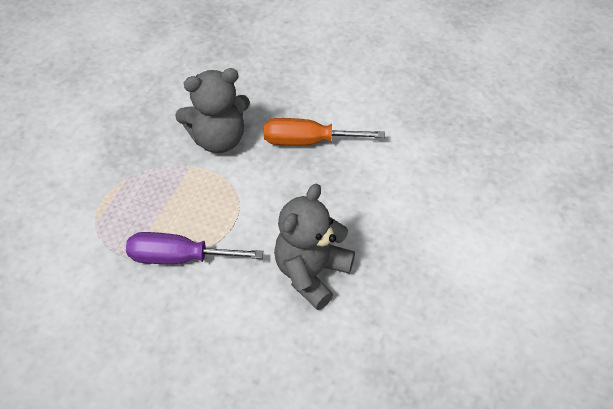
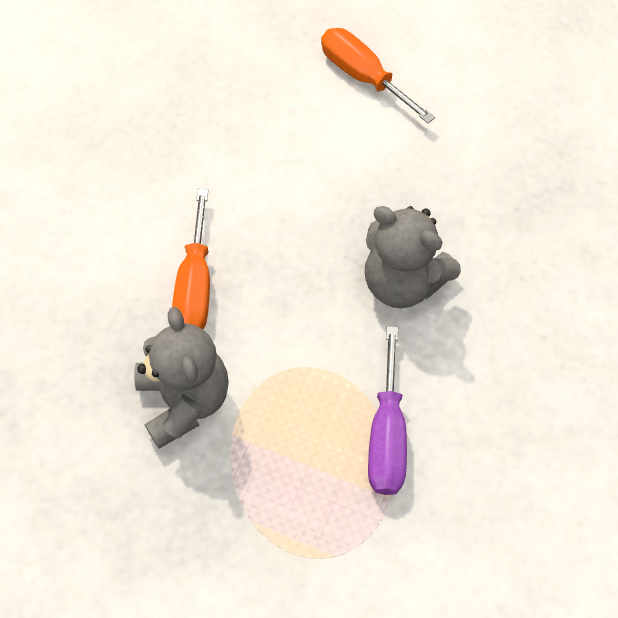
camera: 90 degrees left, 10 degrees up
none -> orange screwdriver [321,28,435,123]

